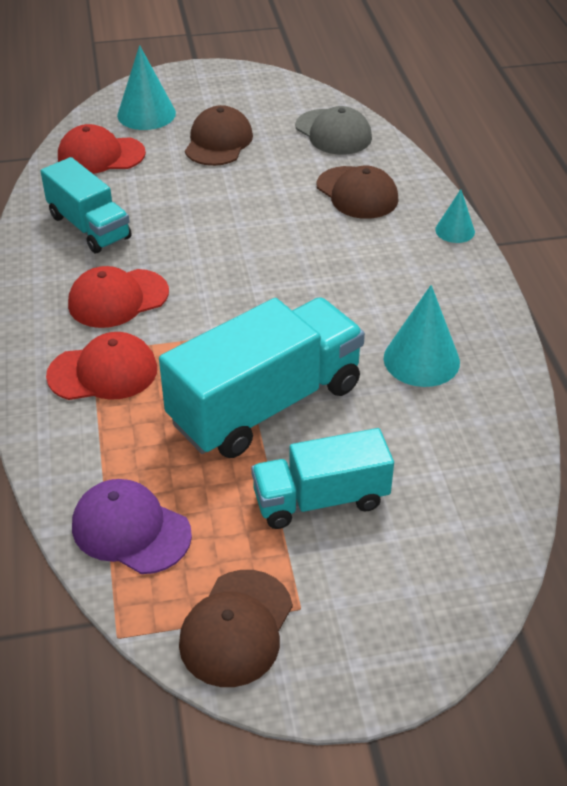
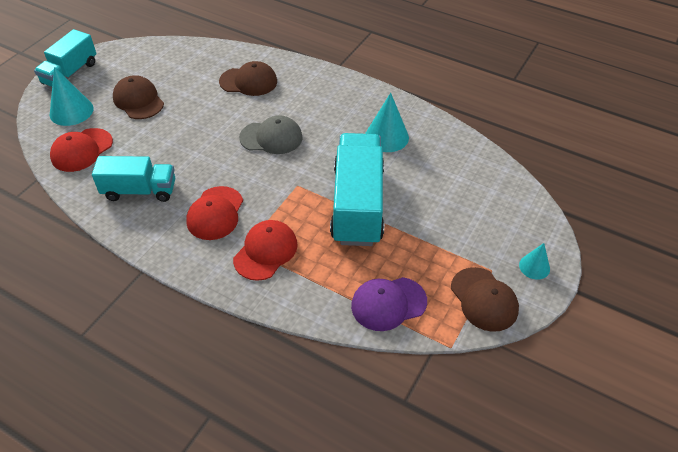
camera: 50 degrees left, 5 degrees up
turquoise truck [251,428,394,529] -> turquoise truck moved to [34,29,96,87]
grey cap [295,106,372,155] -> grey cap moved to [239,115,303,154]
turquoise cone [435,189,475,243] -> turquoise cone moved to [519,243,550,280]

